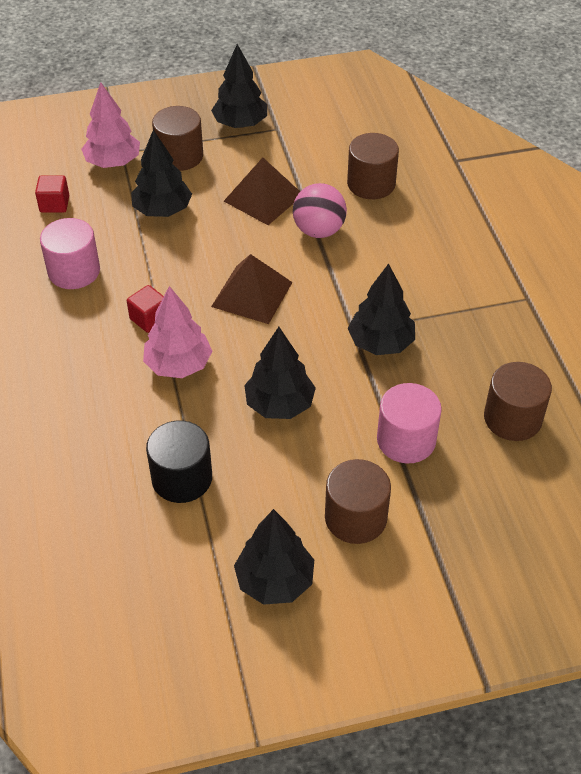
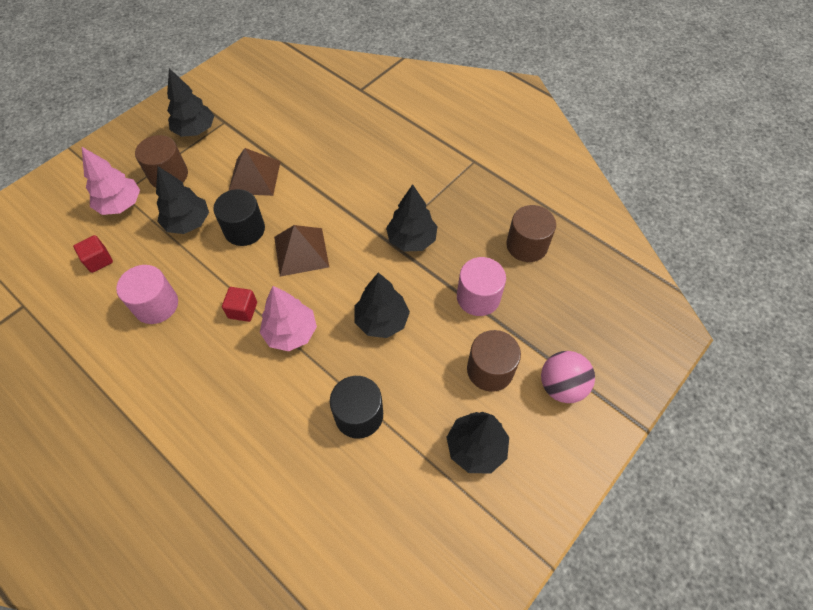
camera: 35 degrees left, 10 degrees up
pink ball [293,183,347,238] -> pink ball moved to [541,351,595,403]
brown cylinder [347,133,399,199] -> none
none -> black cylinder [213,189,265,246]

